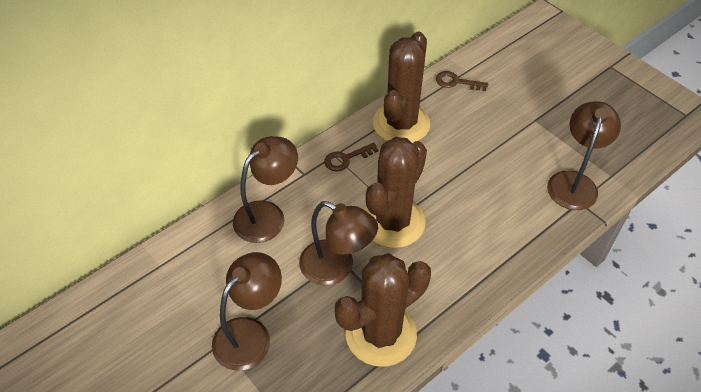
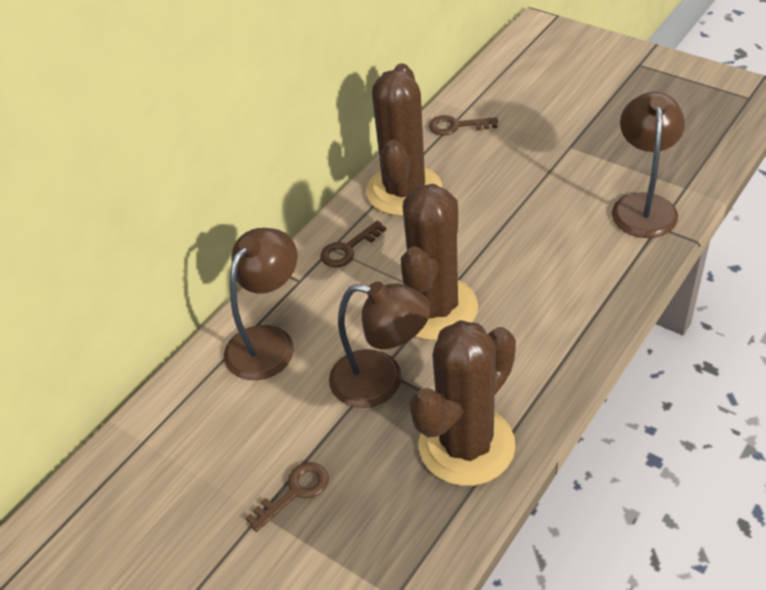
camera: 10 degrees left, 5 degrees down
brown lamp [212,252,282,371] -> brown key [246,462,329,532]

